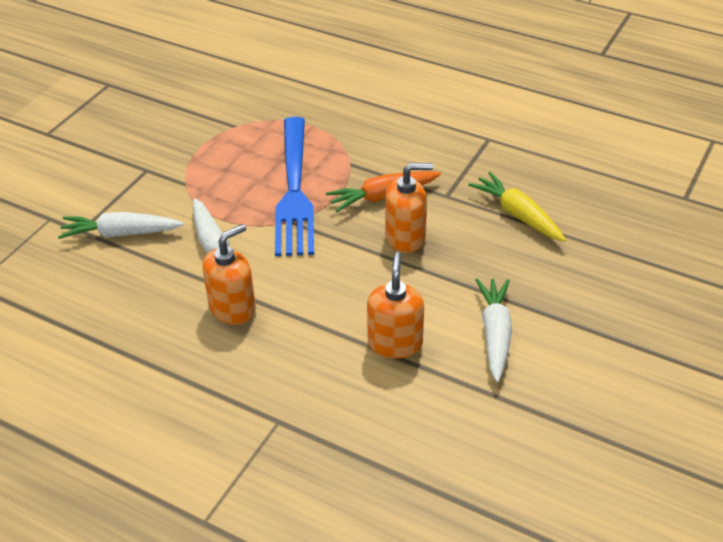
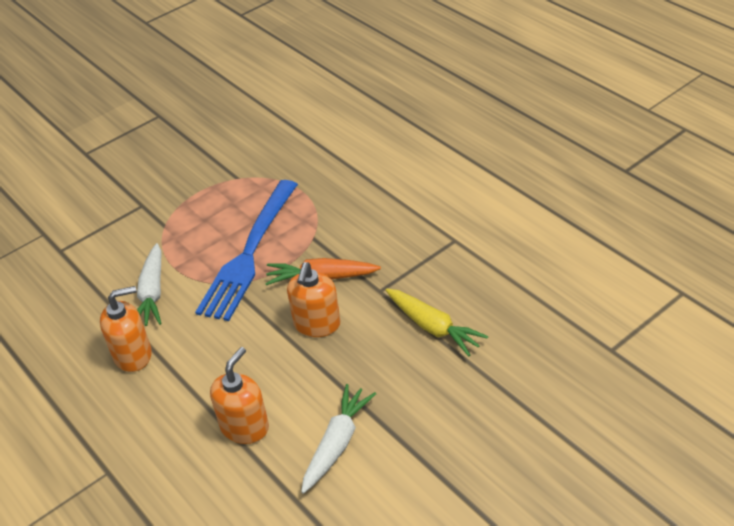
camera: 25 degrees right, 0 degrees up
white carrot [58,212,184,239] -> none
orange soap dispenser [385,163,433,253] -> orange soap dispenser turned 90 degrees clockwise [287,262,341,337]
yellow carrot [468,172,566,242] -> yellow carrot turned 150 degrees clockwise [386,288,488,356]

